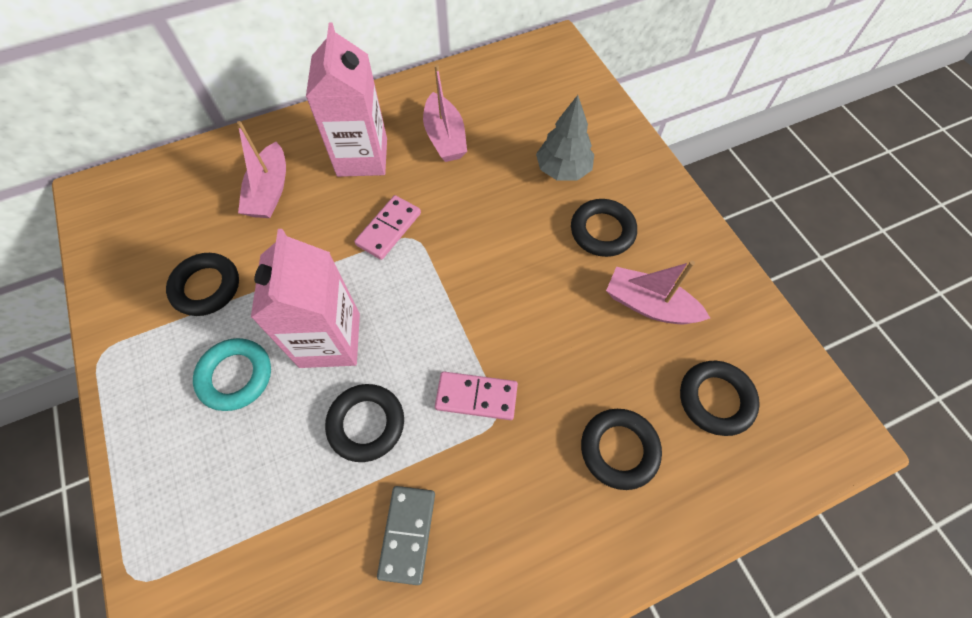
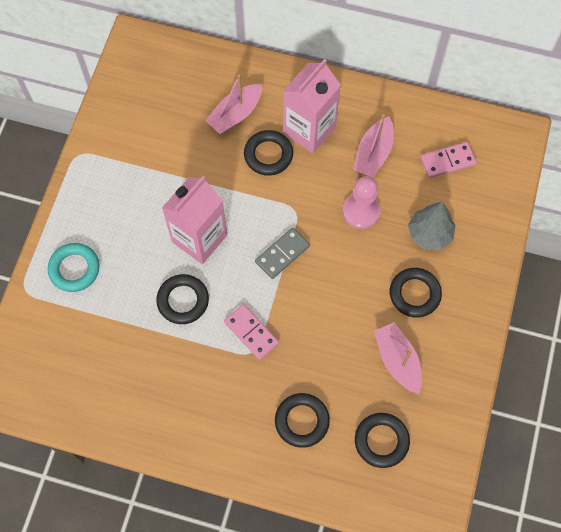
camera: 40 degrees right, 5 degrees up
black ring [166,253,239,316] -> black ring moved to [244,130,293,176]
turquoise ring [193,338,271,411] -> turquoise ring moved to [48,243,100,292]
pink domino [354,195,421,260] -> pink domino moved to [421,142,477,178]
grey domino [377,486,435,585] -> grey domino moved to [255,228,310,279]
none -> pink pawn [343,176,381,229]

